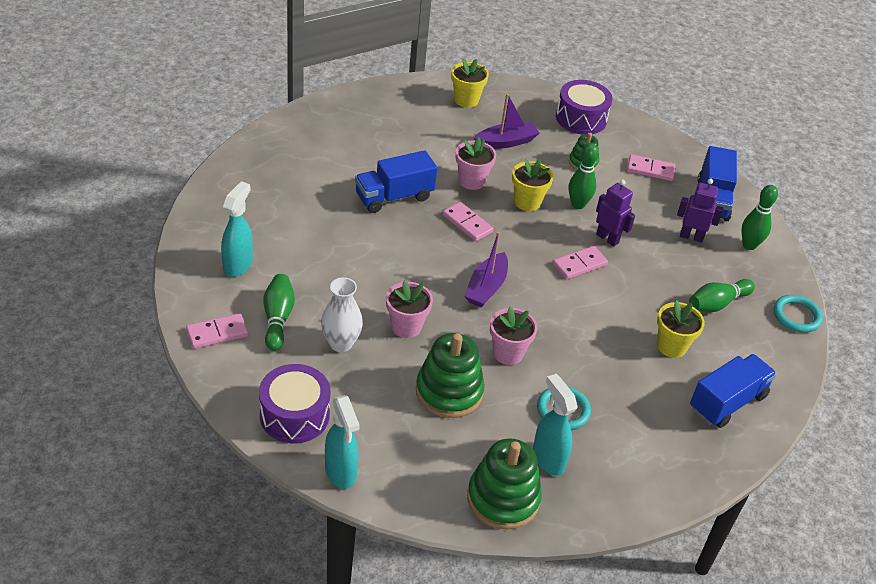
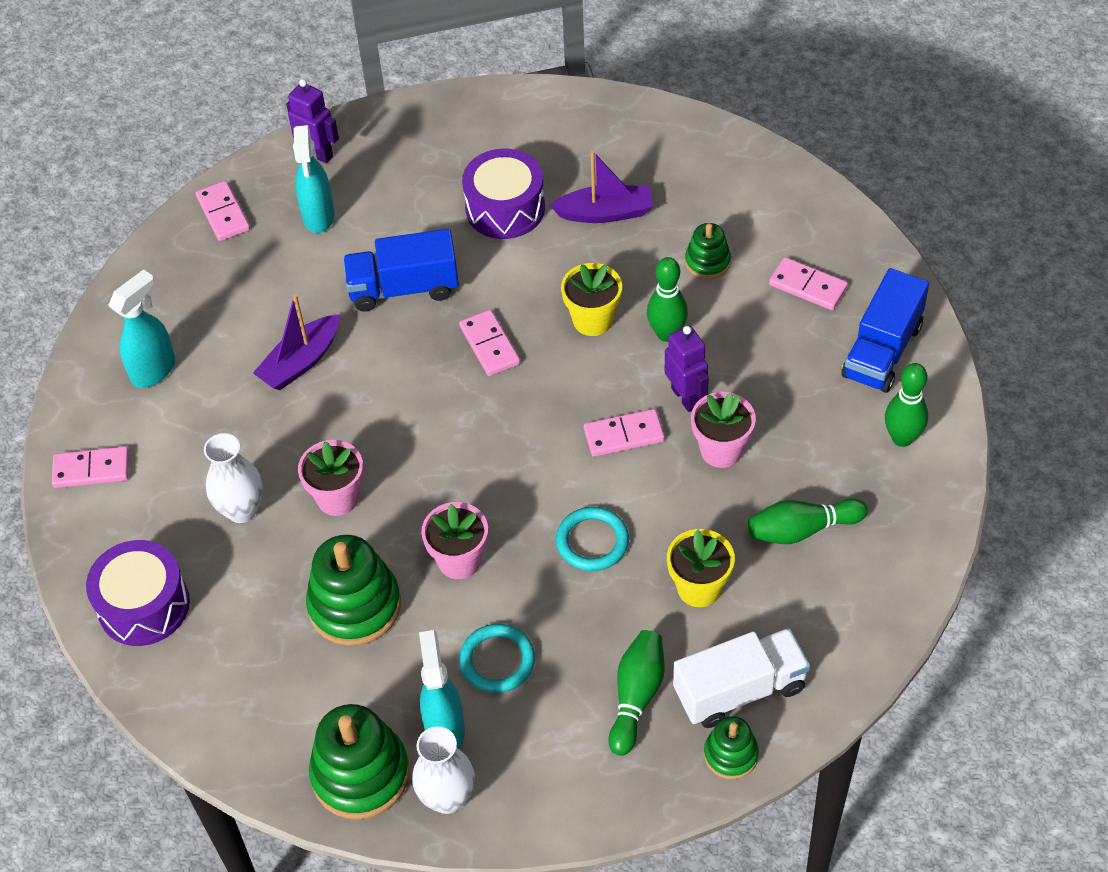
camera: 25 degrees right, 10 degrees up
green bowling pin [263,274,295,351] -> green bowling pin moved to [608,630,665,756]
turquoise spray bottle [325,395,360,489] -> turquoise spray bottle moved to [293,125,335,233]
yellow flower pot [451,59,489,108] -> none
pink flower pot [456,137,496,190] -> pink flower pot moved to [691,392,756,468]
purple boat [464,232,508,308] -> purple boat moved to [253,294,340,390]
purple drum [556,80,612,135] -> purple drum moved to [462,149,545,239]
purple robot [677,178,723,243] -> purple robot moved to [286,79,339,163]
blue truck [690,354,777,428] -> white truck [673,628,810,728]
turquoise ring [773,295,823,333] -> turquoise ring moved to [556,507,629,571]
none -> pink domino [196,181,250,241]
none -> white vase [412,726,475,814]
none -> green stacking toy [704,716,759,779]

